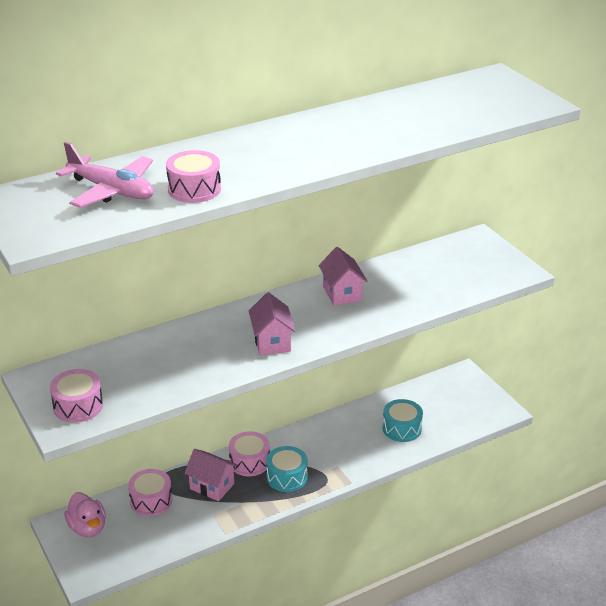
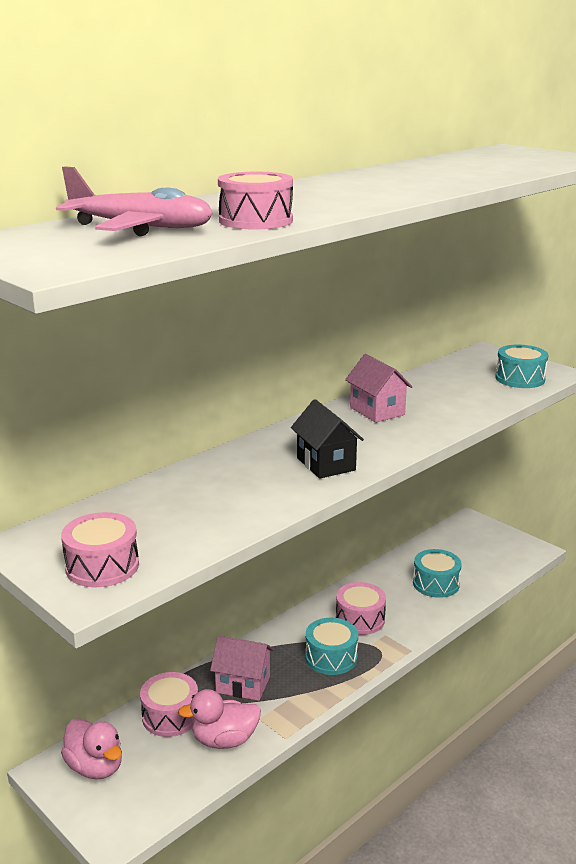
camera: 15 degrees left, 10 degrees down
pink drum [229,431,270,476] -> pink drum moved to [336,582,386,635]
pink house [249,292,296,355] -> black house [291,399,364,479]
none -> pink duck [178,689,261,749]
none -> turquoise drum [495,345,548,388]

